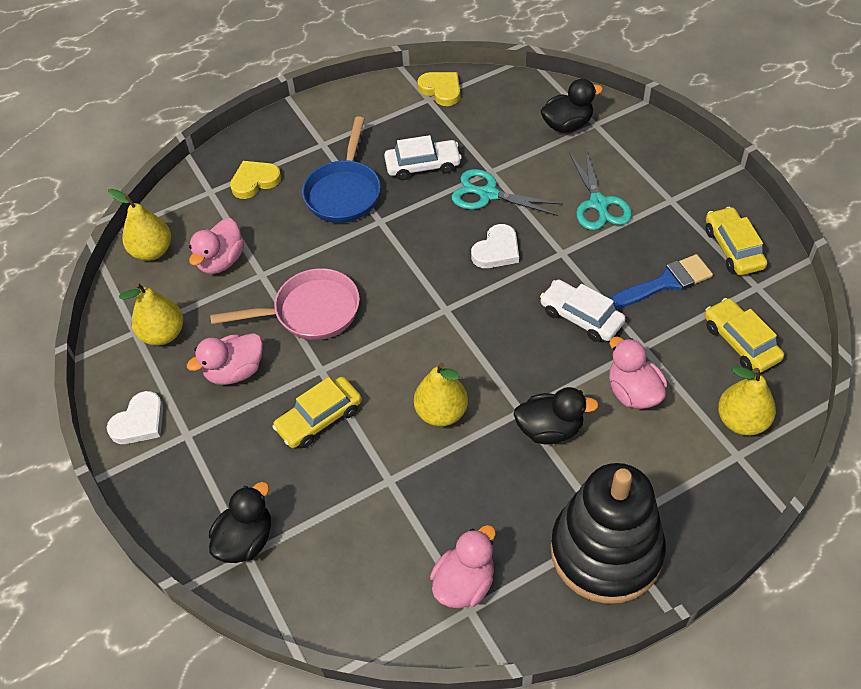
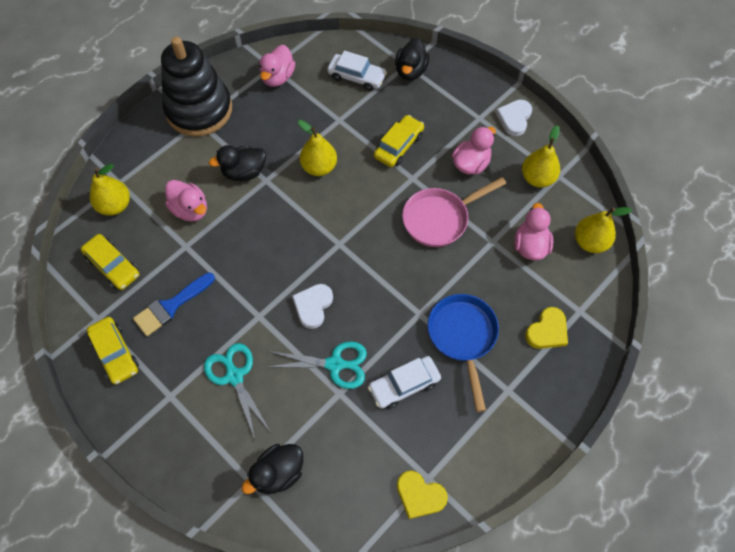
camera: 160 degrees right, 10 degrees up
white car [540,280,626,342] -> white car moved to [327,51,387,91]

